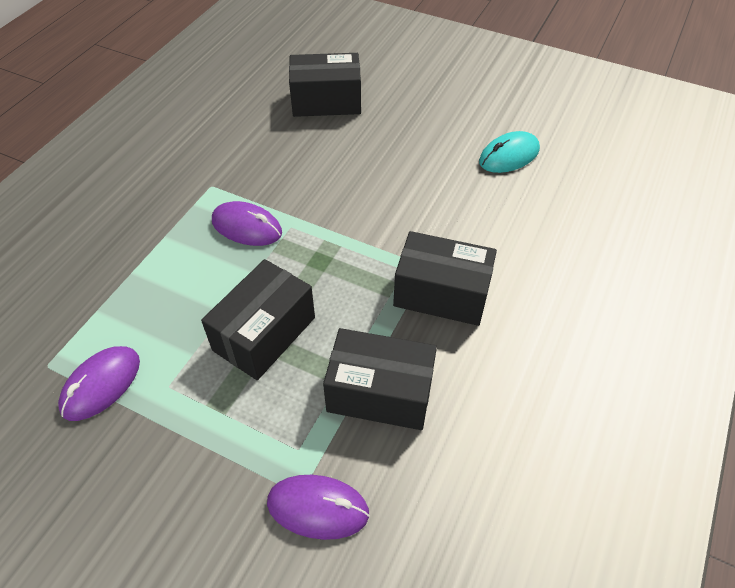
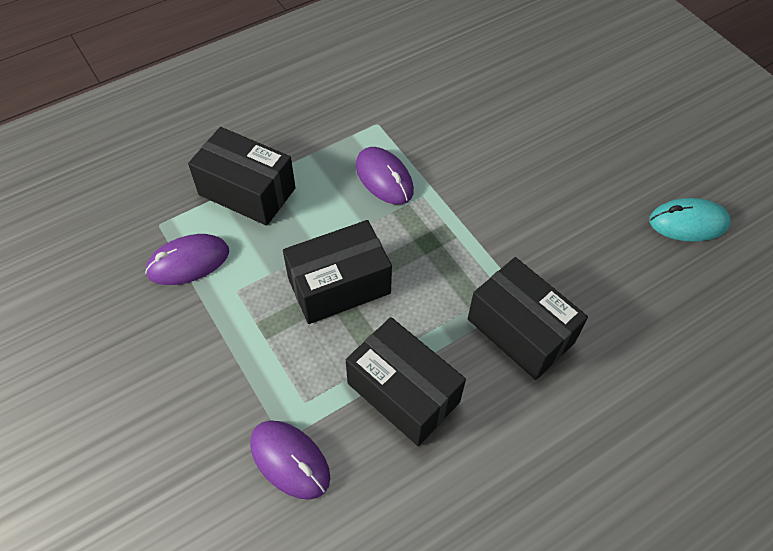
camera: 30 degrees right, 5 degrees up
black box [289,53,361,117] -> black box moved to [188,127,296,226]

